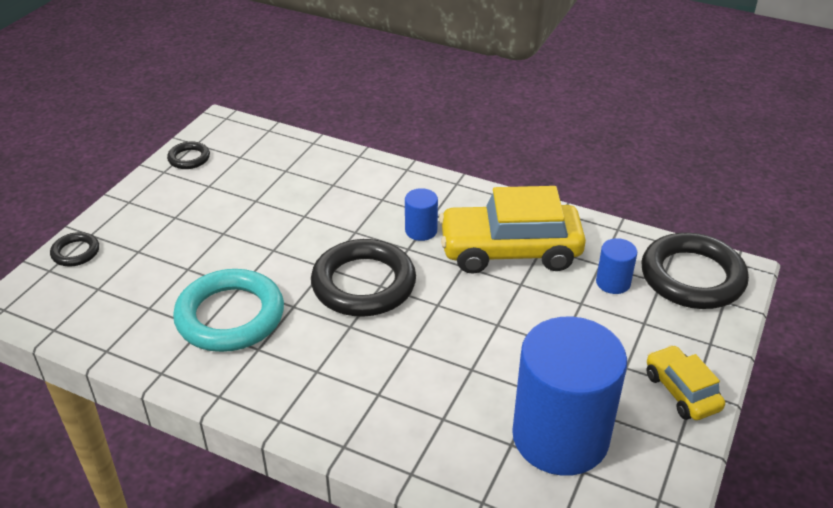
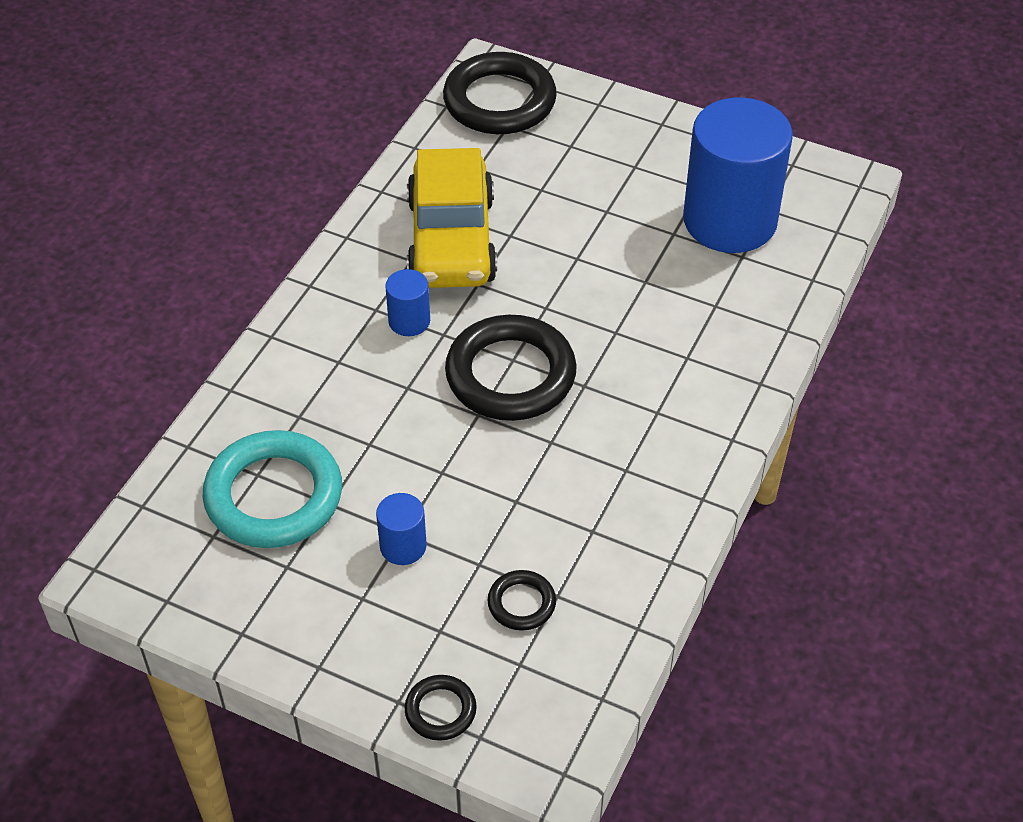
camera: 90 degrees left, 10 degrees up
black ring [167,141,210,169] -> black ring moved to [487,570,556,631]
turquoise ring [173,269,284,352] -> turquoise ring moved to [202,430,342,548]
blue cylinder [596,238,637,294] -> blue cylinder moved to [376,493,427,565]
yellow car [646,345,725,420] -> none

